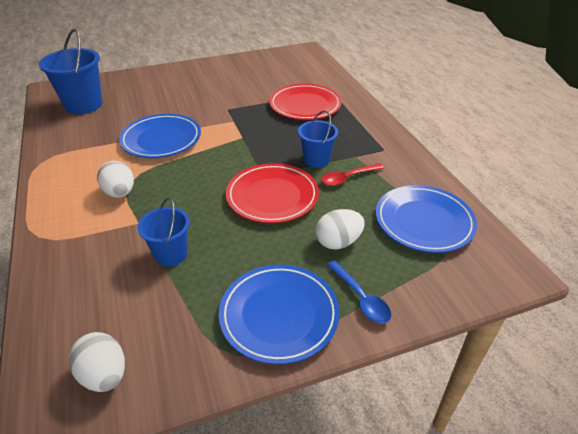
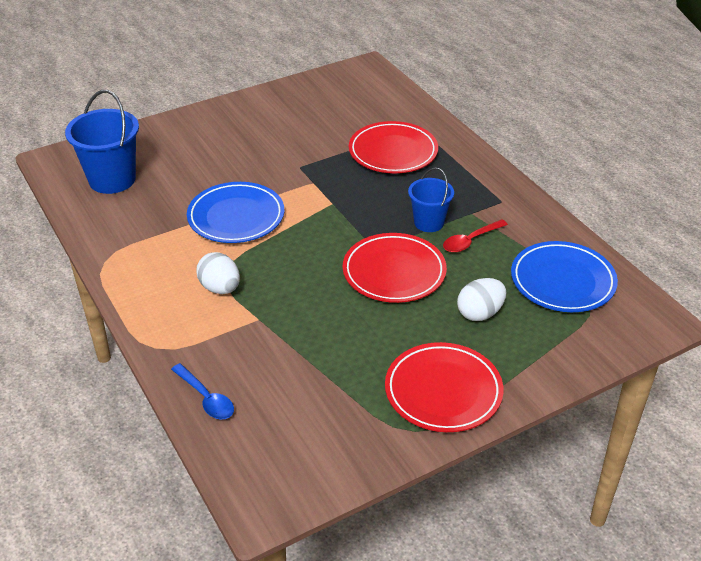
camera: 10 degrees left, 0 degrees up
white egg [69,332,125,392] -> none
blue bucket [138,197,190,266] -> none
blue plate [219,265,340,365] -> red plate [385,342,503,432]
blue spoon [327,260,391,323] -> blue spoon moved to [171,363,234,420]

